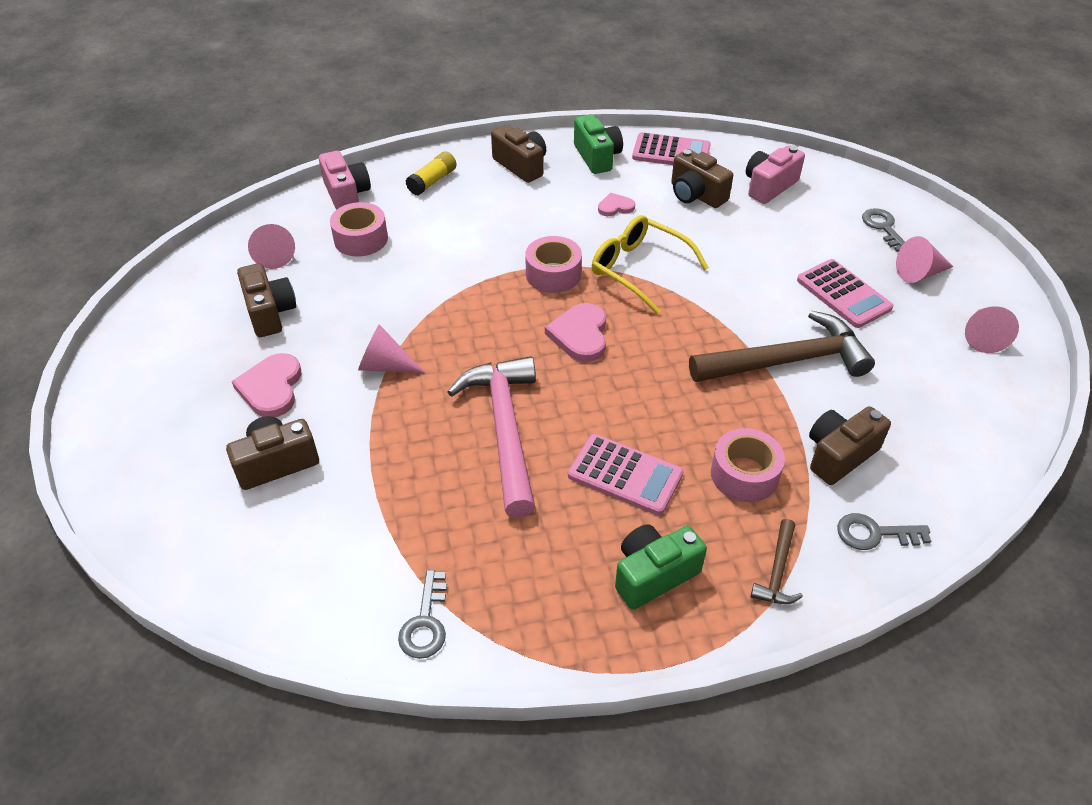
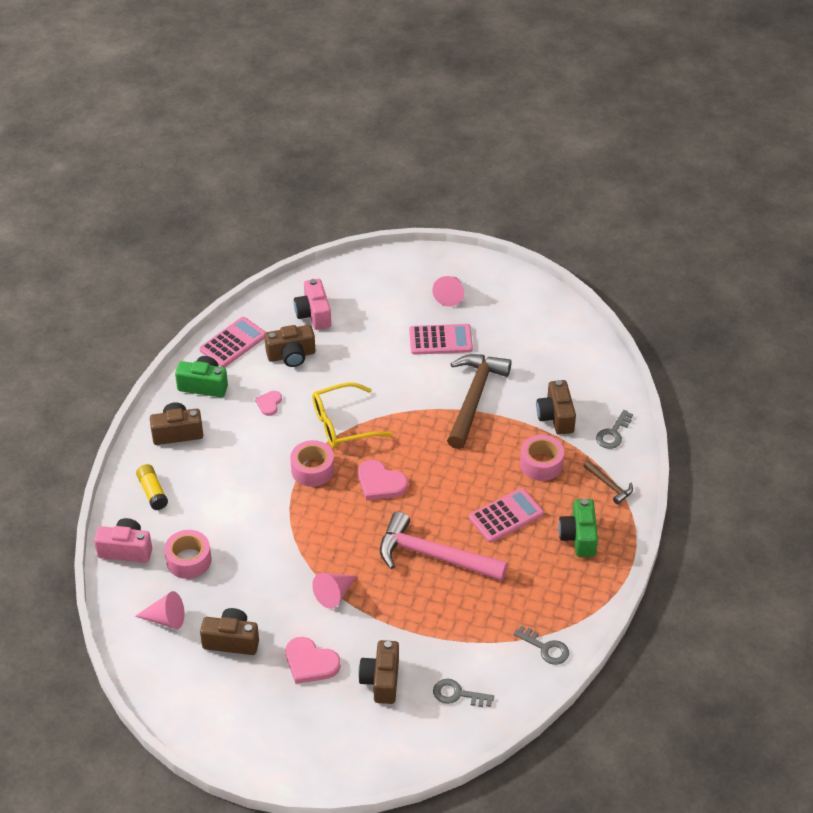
camera: 60 degrees left, 0 degrees up
grey key [862,208,905,252] -> grey key moved to [433,679,494,707]
pink cone [965,306,1019,353] -> none

